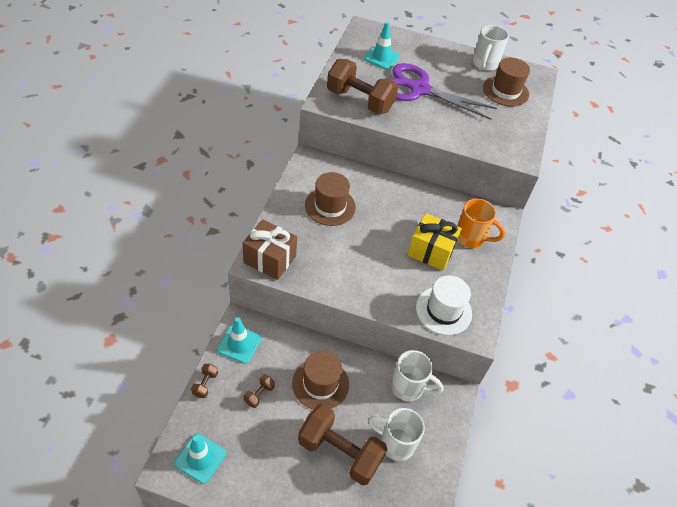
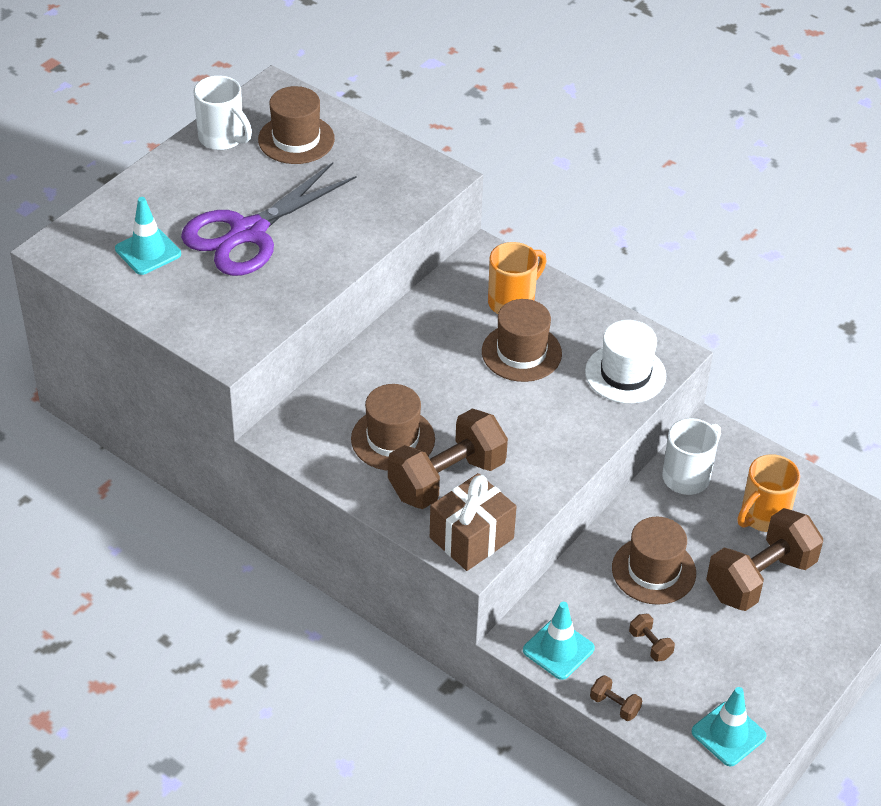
camera: 65 degrees left, 5 degrees down
brown dumbbell [327,59,398,114] -> brown dumbbell moved to [388,409,508,509]
white mug [368,408,425,461] -> orange mug [738,454,800,532]
yellow gift [407,213,462,271] -> brown hat [482,299,562,382]

